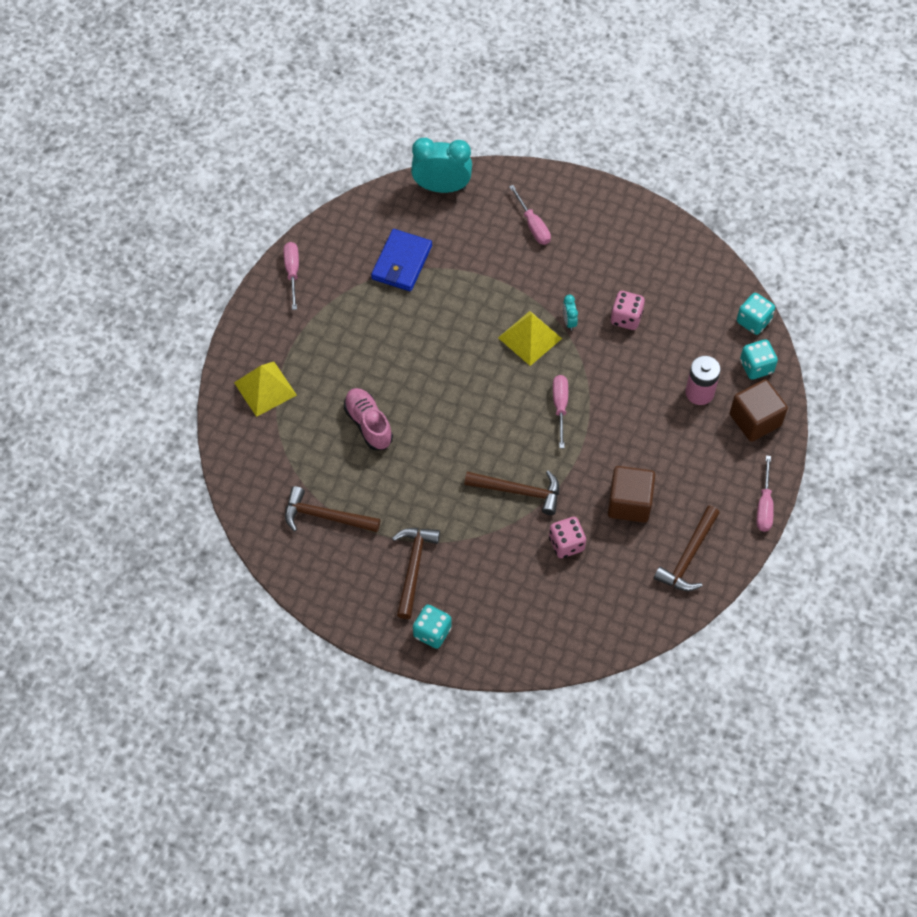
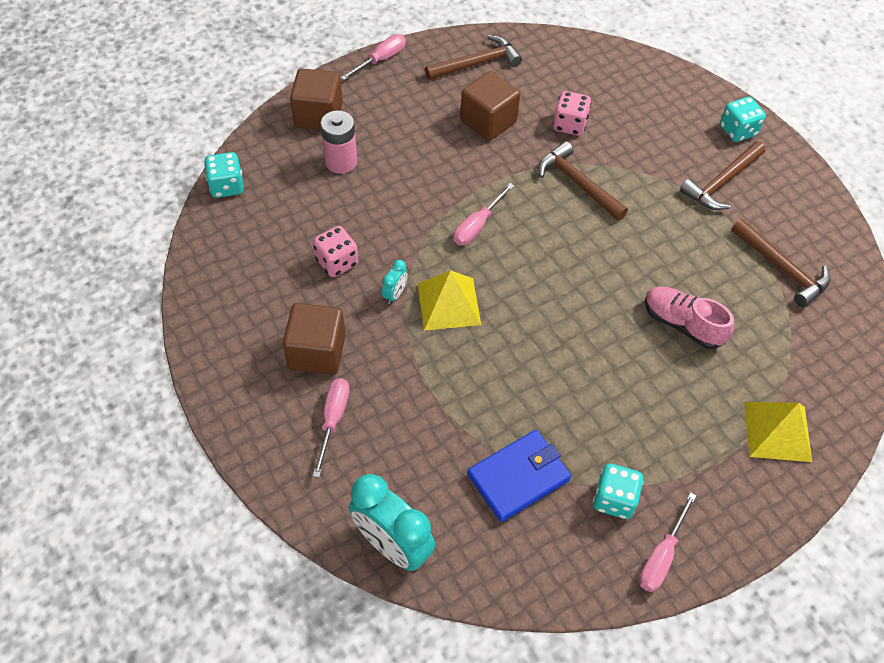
camera: 145 degrees left, 5 degrees down
pink shoe [344,388,393,450] -> pink shoe turned 120 degrees clockwise [645,287,734,349]
turquoise dice [740,339,778,380] -> turquoise dice moved to [593,464,644,519]
none -> brown cube [283,303,346,375]

